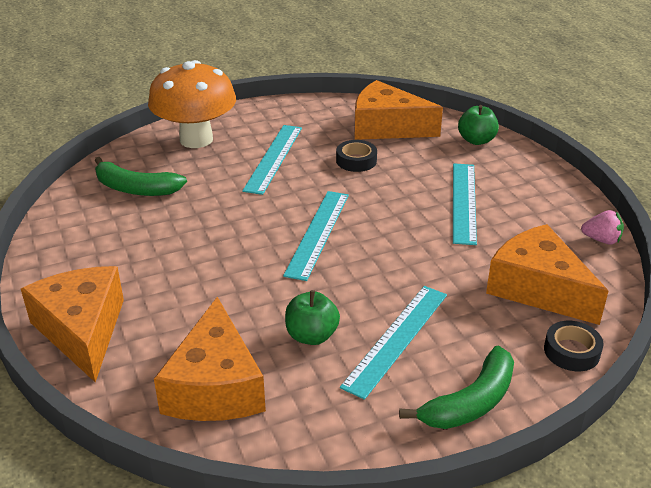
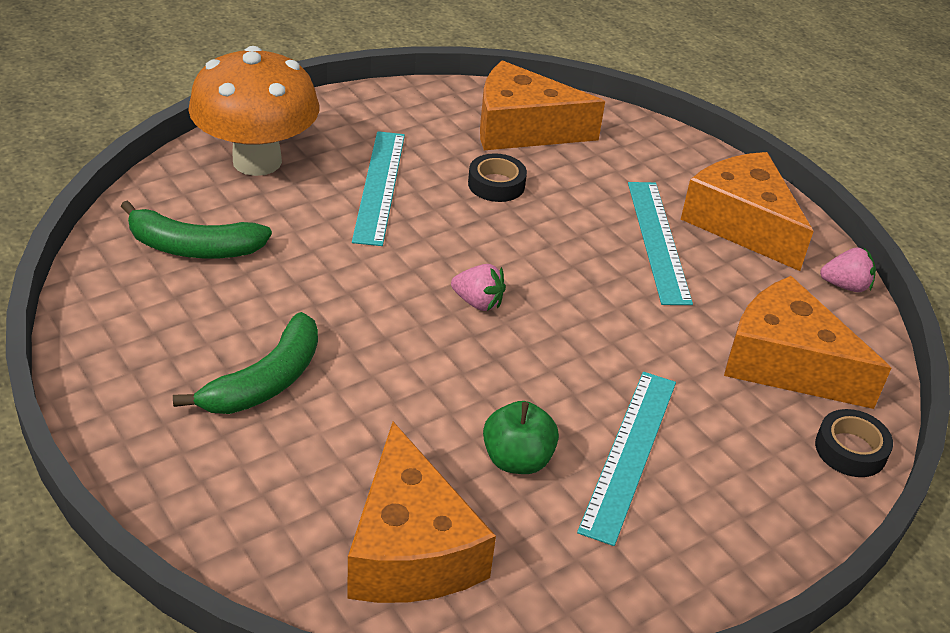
camera: 15 degrees left, 5 degrees up
orange cheese [21,266,124,382] -> orange cheese moved to [681,152,814,271]
turquoise ruler [283,191,349,281] -> pink strawberry [451,264,506,311]
green banana [399,346,514,429] -> green banana moved to [173,312,318,414]
green apple [458,105,499,145] -> none

